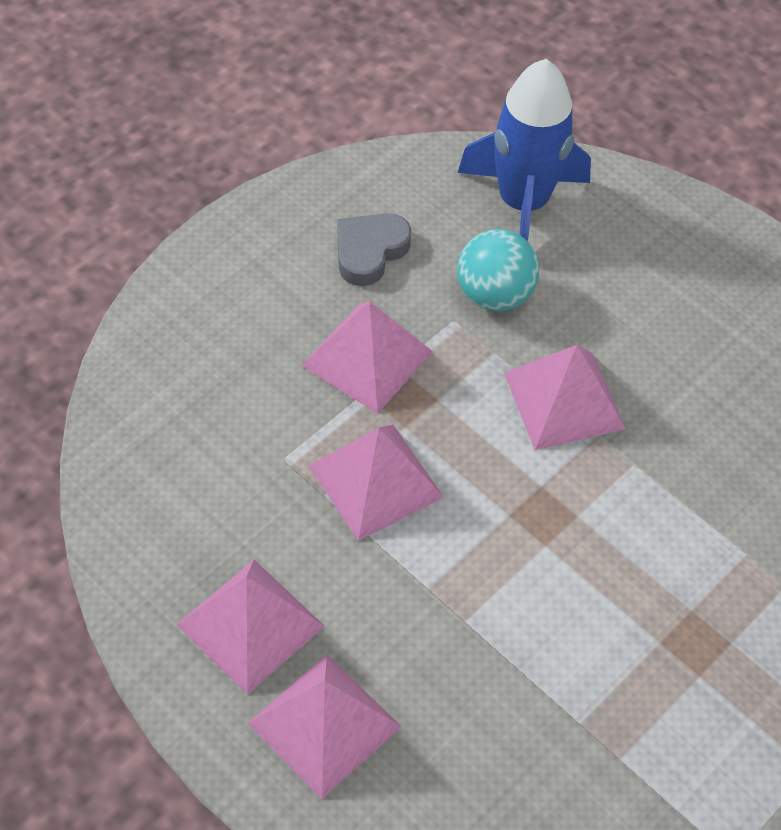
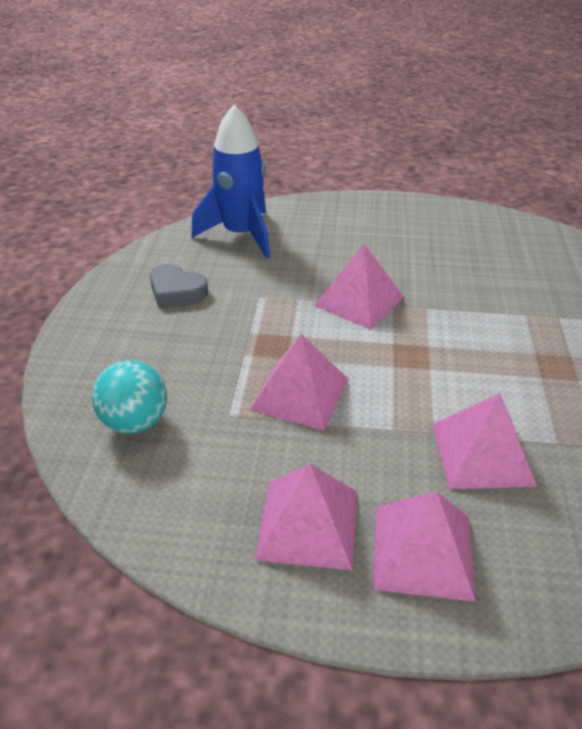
camera: 35 degrees left, 15 degrees down
pink pyramid [301,301,433,414] -> pink pyramid moved to [432,393,537,489]
grey heart [337,213,411,286] -> grey heart turned 60 degrees counterclockwise [150,264,208,307]
turquoise ball [457,229,539,312] -> turquoise ball moved to [92,360,167,434]

